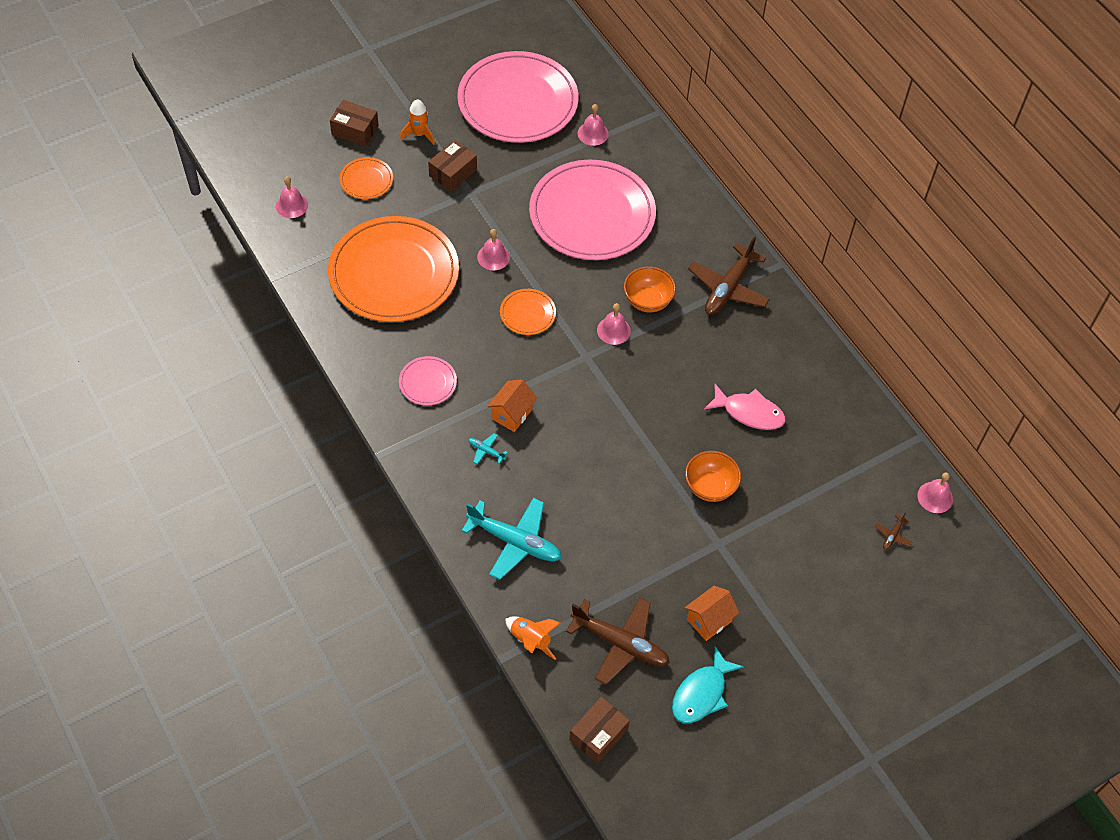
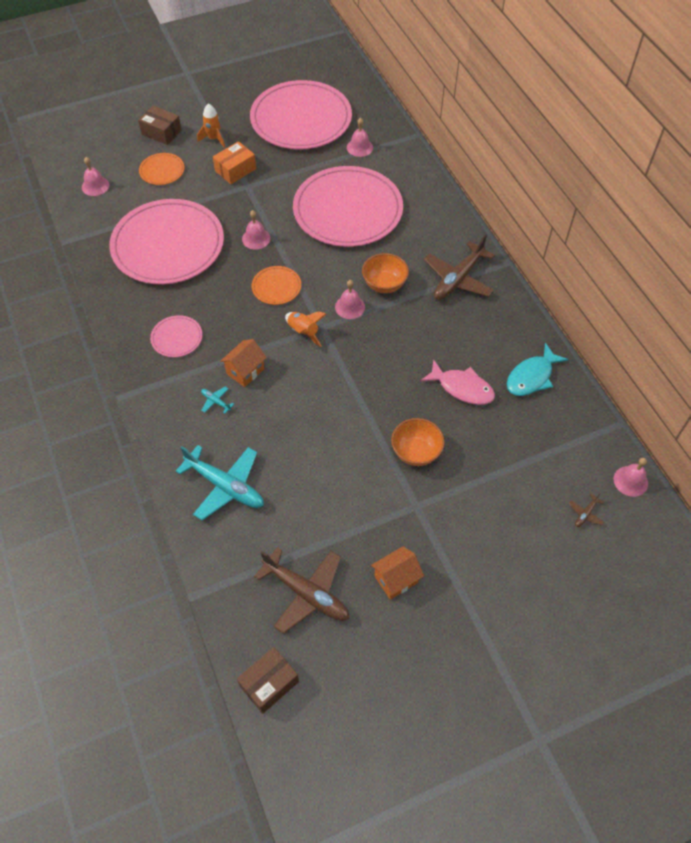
camera: 10 degrees right, 0 degrees up
orange plate [328,216,459,322] -> pink plate [109,199,224,285]
brown box [428,140,477,191] -> orange box [213,141,256,184]
orange rocket [505,617,560,660] -> orange rocket moved to [285,311,326,347]
turquoise fish [672,646,744,723] -> turquoise fish moved to [507,343,569,396]

